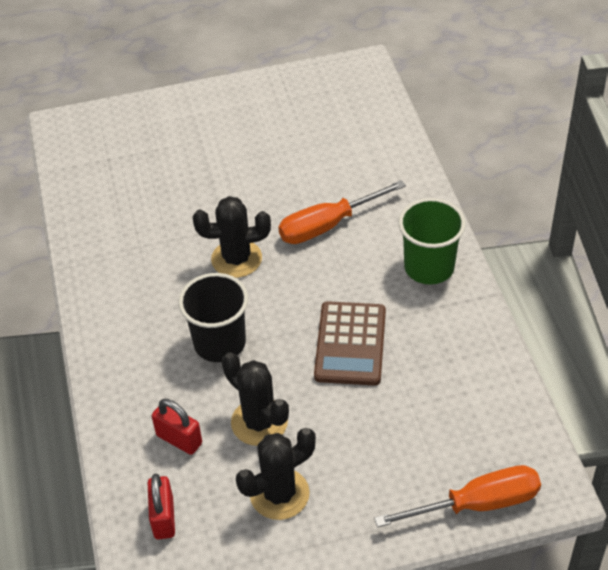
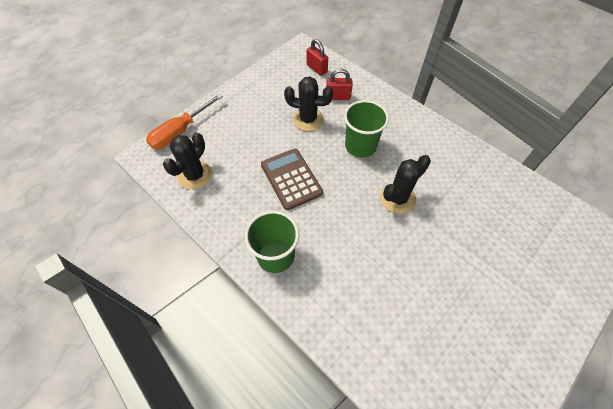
camera: 145 degrees right, 10 degrees up
black cup [178,273,248,362] -> green cup [344,100,389,158]
black cactus [236,428,316,520] -> black cactus moved to [163,132,212,190]
orange screwdriver [278,180,406,244] -> none

